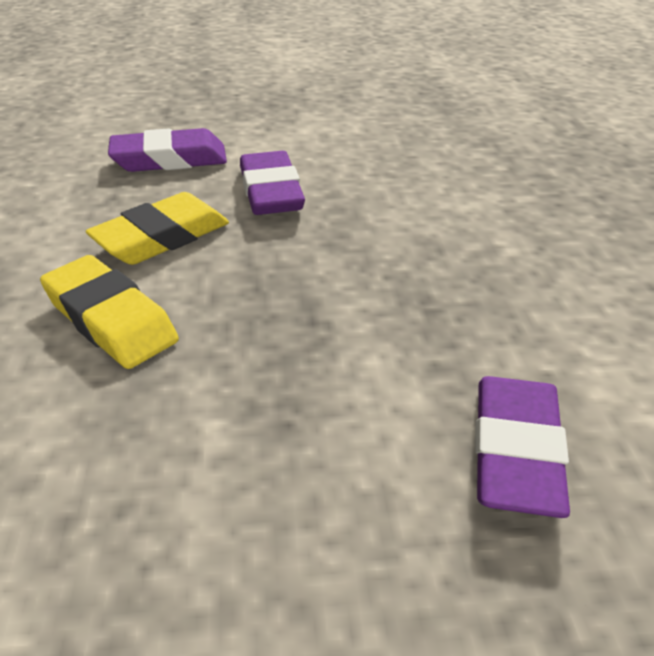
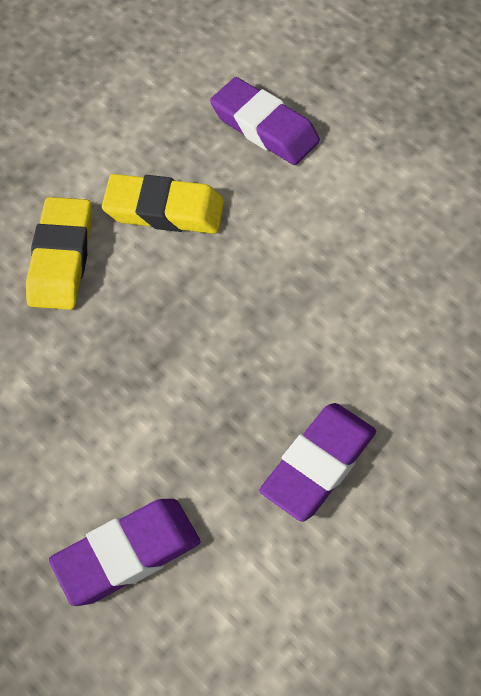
camera: 50 degrees right, 20 degrees up
purple eraser [240,151,305,215] -> purple eraser moved to [259,403,376,522]

